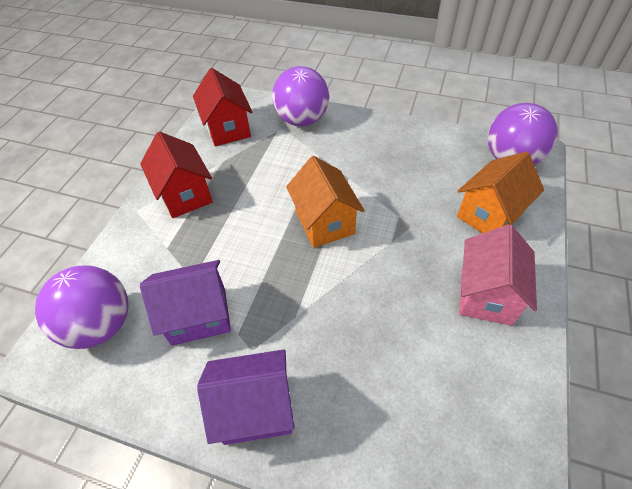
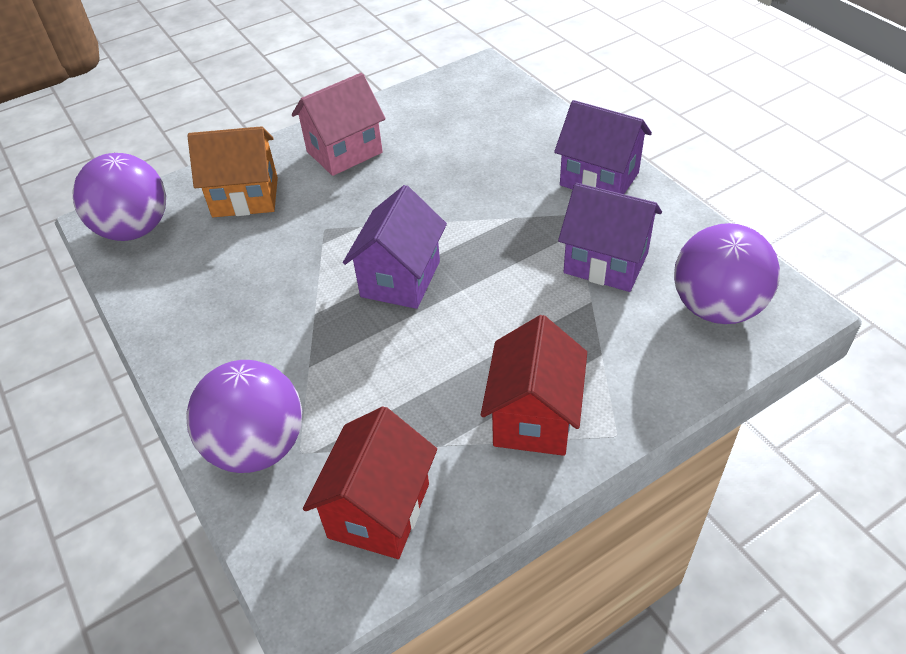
camera: 140 degrees left, 5 degrees down
orange house [286,156,365,248] -> purple house [343,185,447,309]

